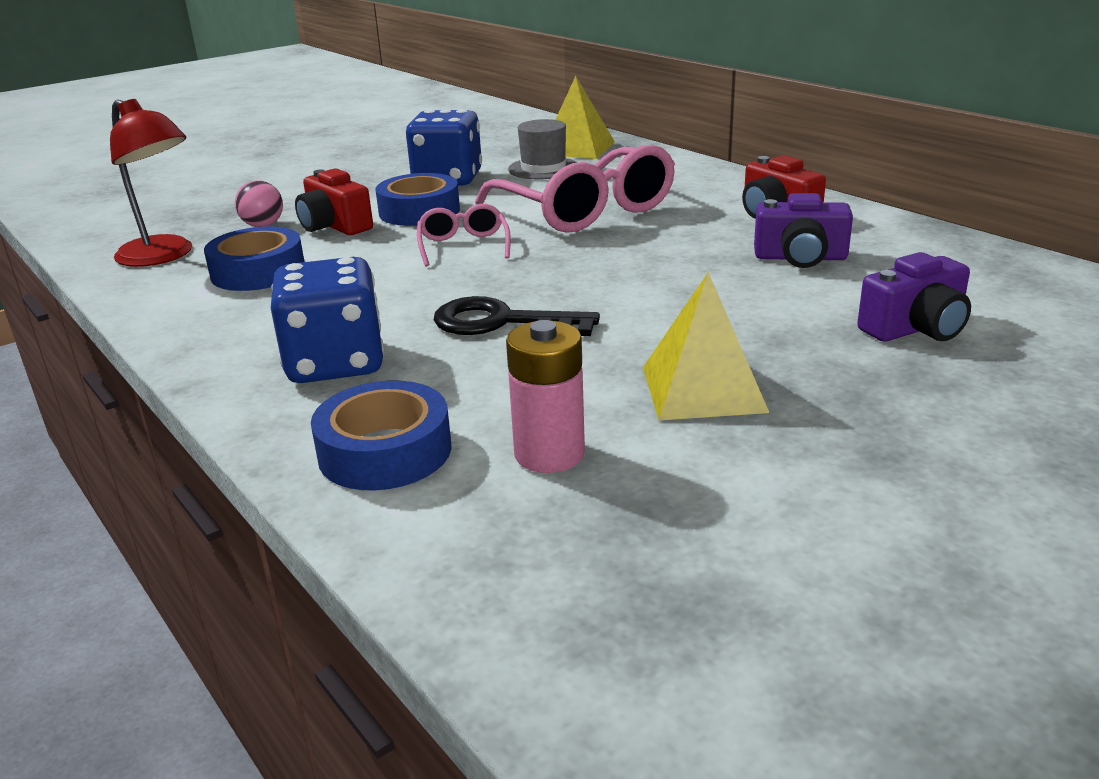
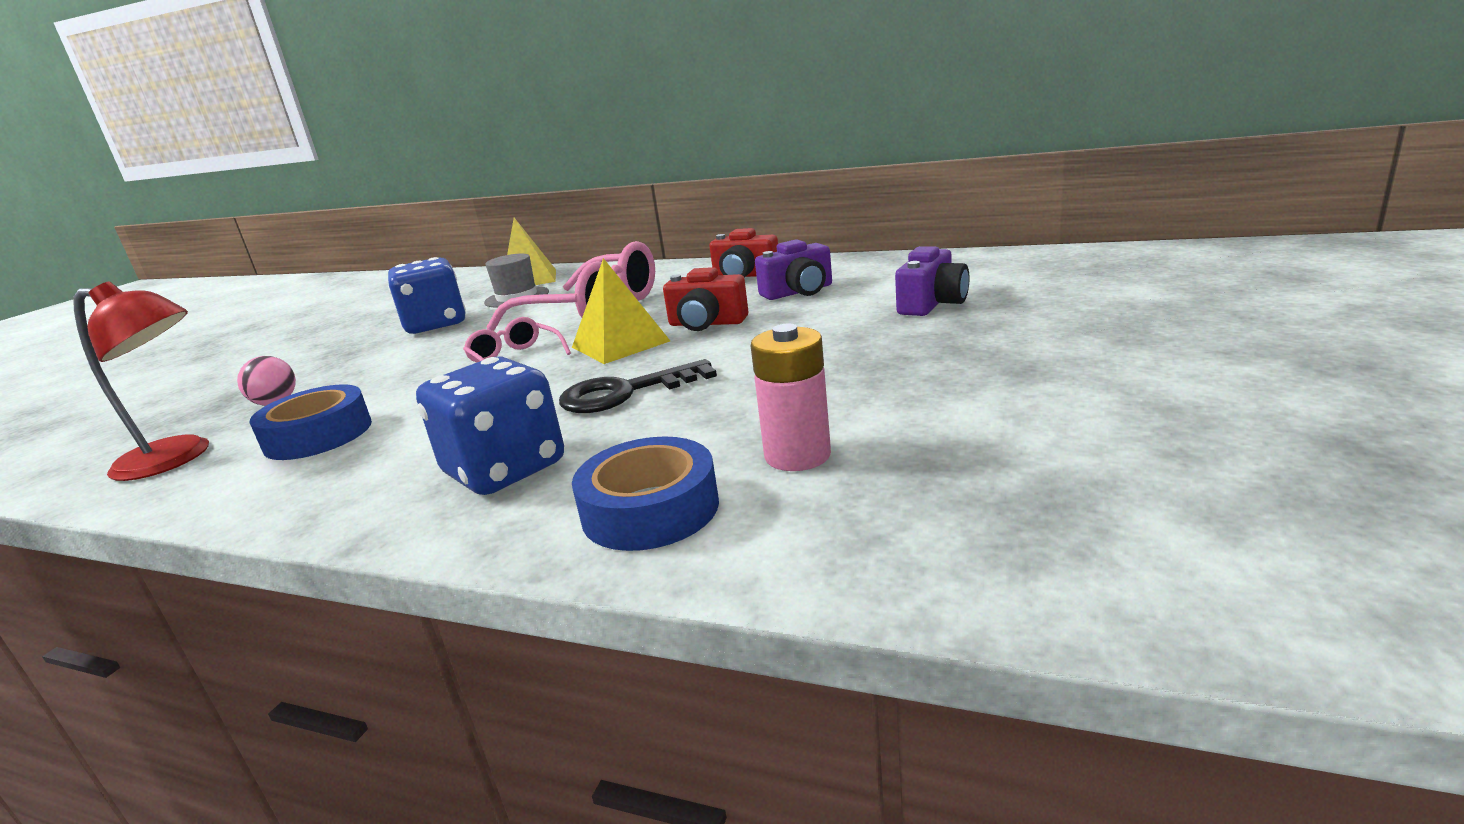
camera: 30 degrees left, 5 degrees down
red camera [295,168,373,235] -> red camera moved to [663,267,748,331]
blue tape [375,173,460,226] -> none
yellow pyramid [643,272,769,420] -> yellow pyramid moved to [572,258,670,364]

